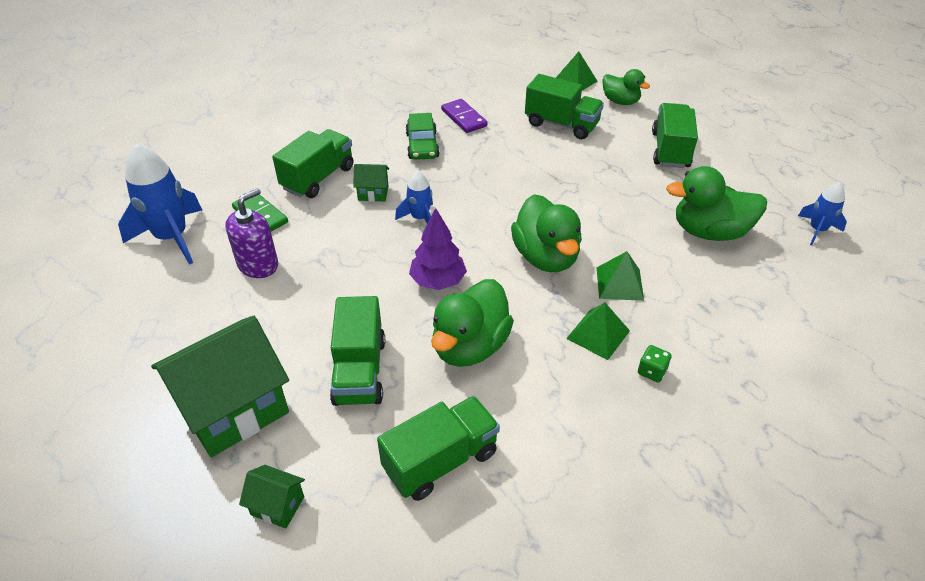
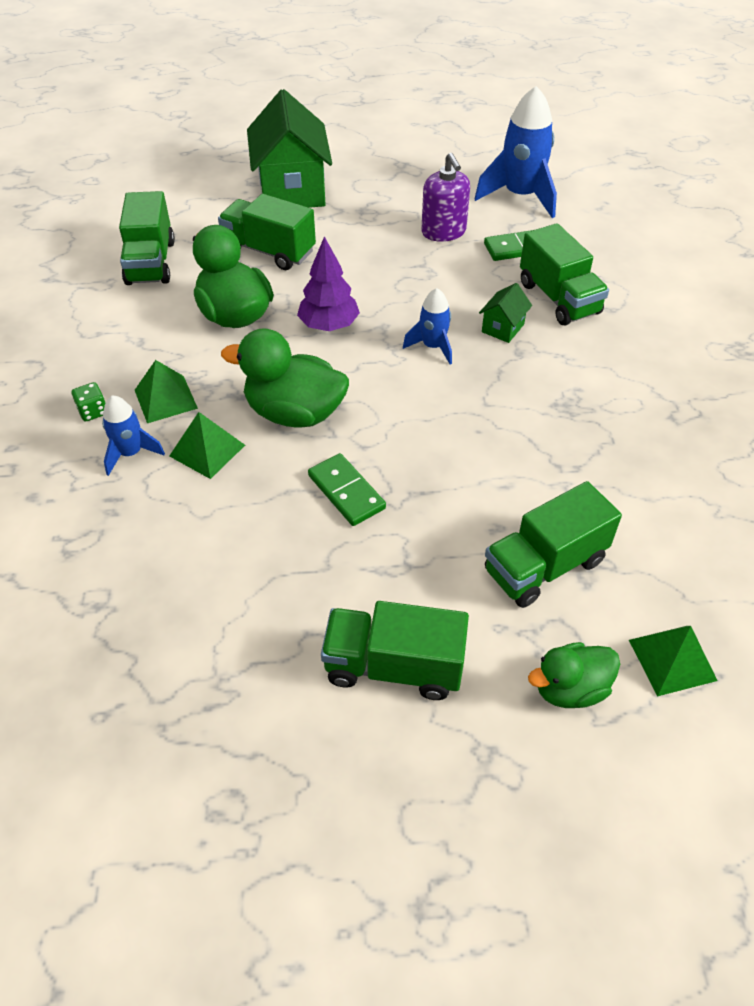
camera: 120 degrees right, 5 degrees up
green house [239,465,305,529] -> none
green car [405,113,440,160] -> none
purple domino [441,99,487,133] -> none
green truck [652,103,698,168] -> green truck turned 150 degrees clockwise [321,601,469,700]
green duck [666,166,767,241] -> none
blue rocket [798,182,847,245] -> blue rocket moved to [102,395,165,476]
none -> green domino [308,453,386,526]

